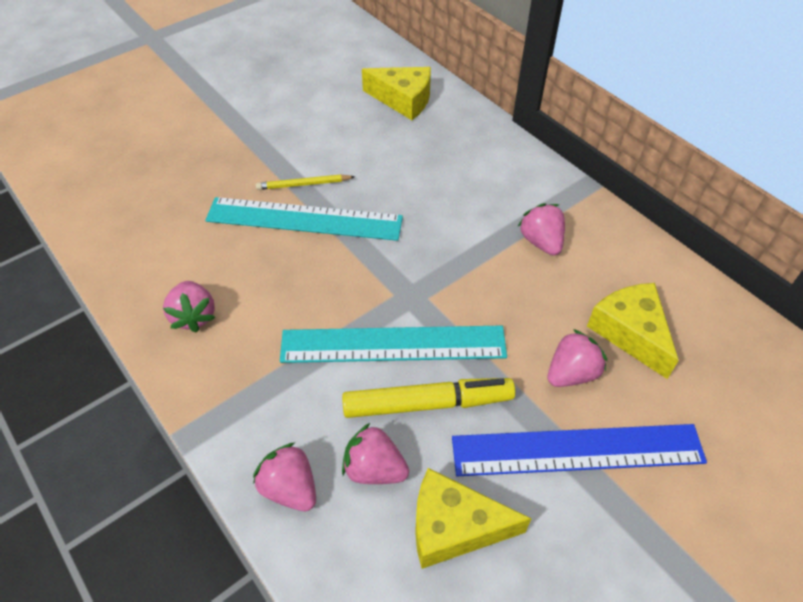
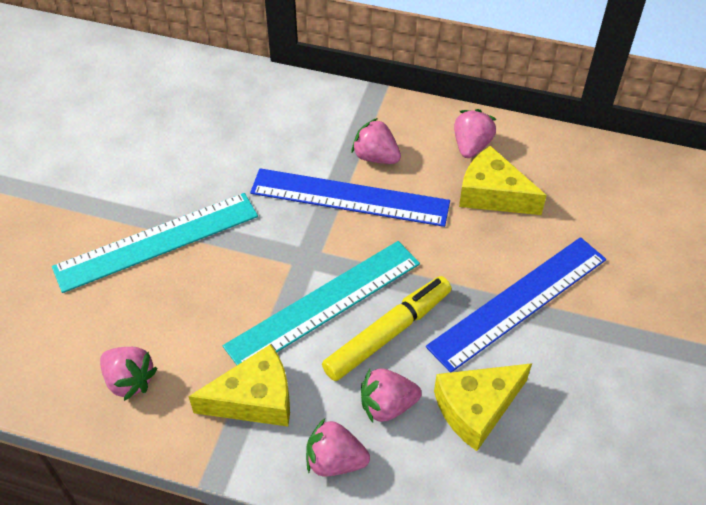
camera: 35 degrees left, 0 degrees up
yellow pencil [256,174,355,190] -> none
yellow cheese [362,67,431,120] -> yellow cheese moved to [188,344,290,427]
pink strawberry [548,329,607,387] -> pink strawberry moved to [454,109,497,158]
none -> blue ruler [250,168,450,227]

